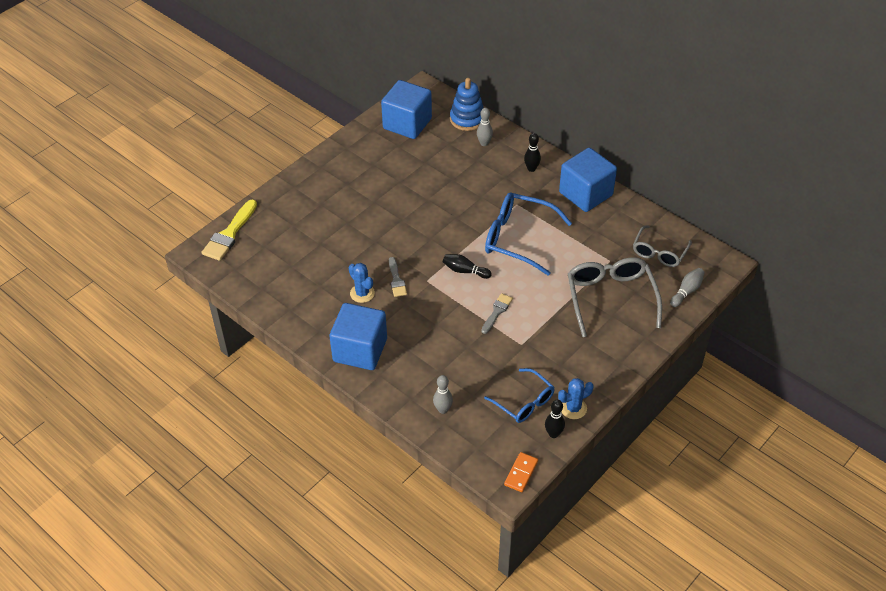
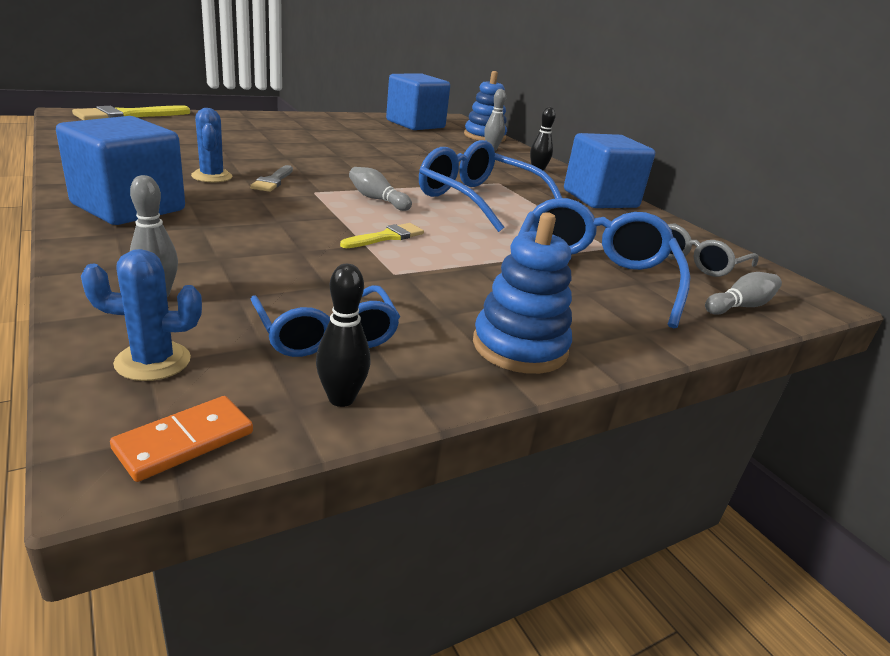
camera: 15 degrees right, 20 degrees down
black bowling pin [443,254,492,279] -> grey bowling pin [349,167,412,211]
grey brush [481,293,513,334] -> yellow brush [340,223,424,248]
blue cactus [558,378,594,419] -> blue cactus moved to [81,249,202,381]
grey glasses [568,257,662,337] -> blue glasses [518,198,691,328]
none -> blue stacking toy [473,212,572,374]

